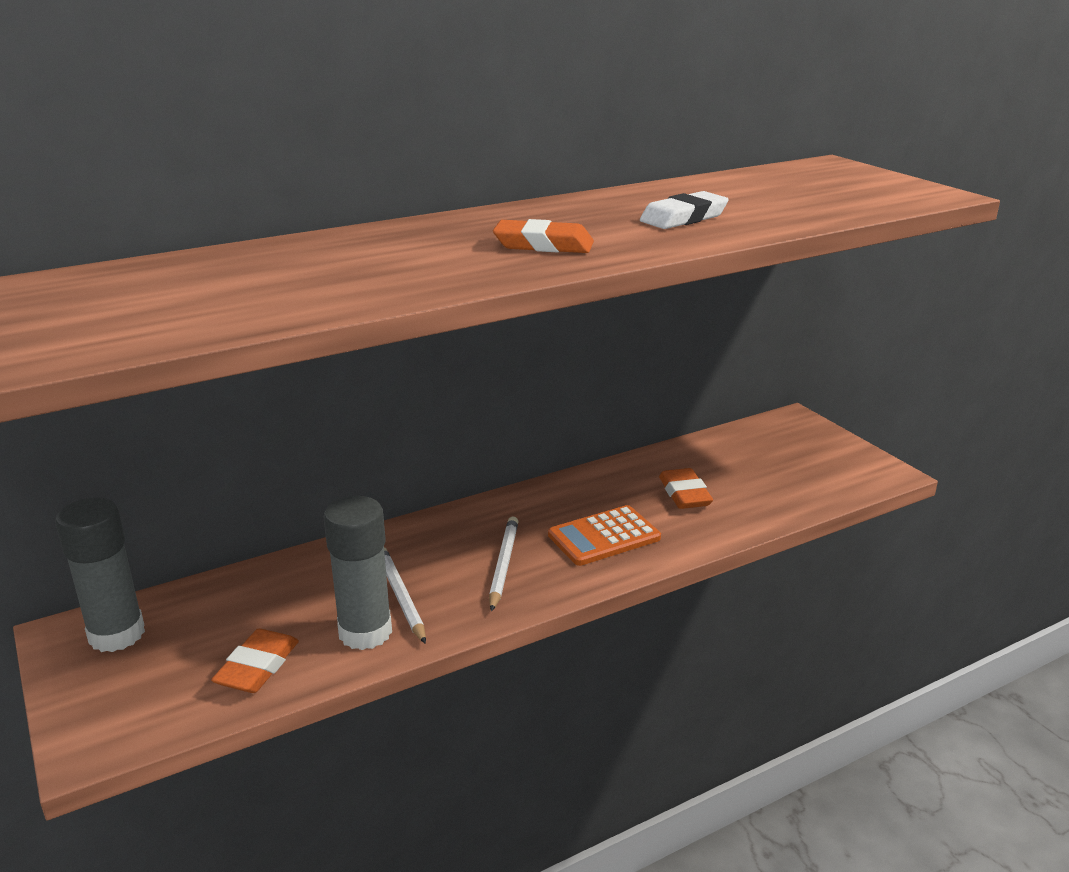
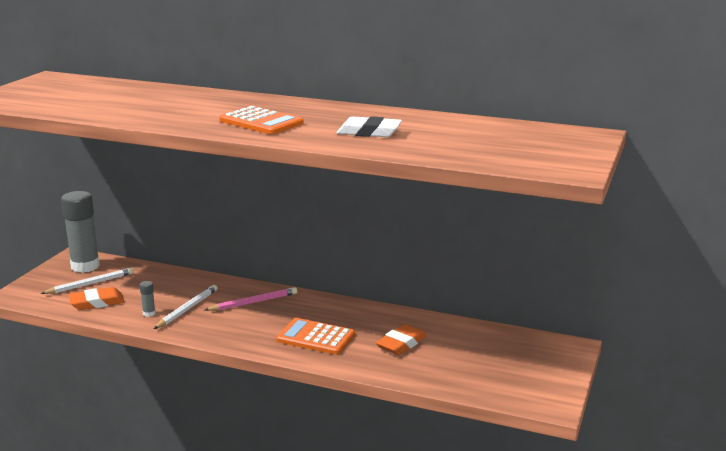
camera: 50 degrees right, 5 degrees down
grey glue stick [324,496,392,650] -> grey glue stick [140,281,156,317], size x0.40
white pencil [489,516,518,612] -> white pencil moved to [40,267,134,294]
orange eraser [493,219,594,253] -> orange calculator [219,106,304,135]
none -> pink pencil [205,287,297,311]

